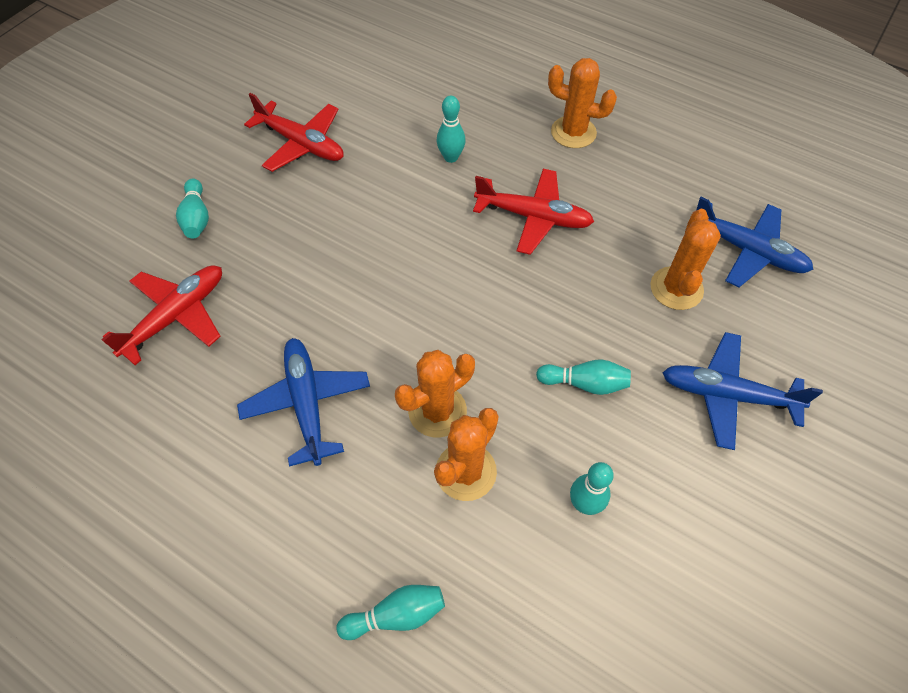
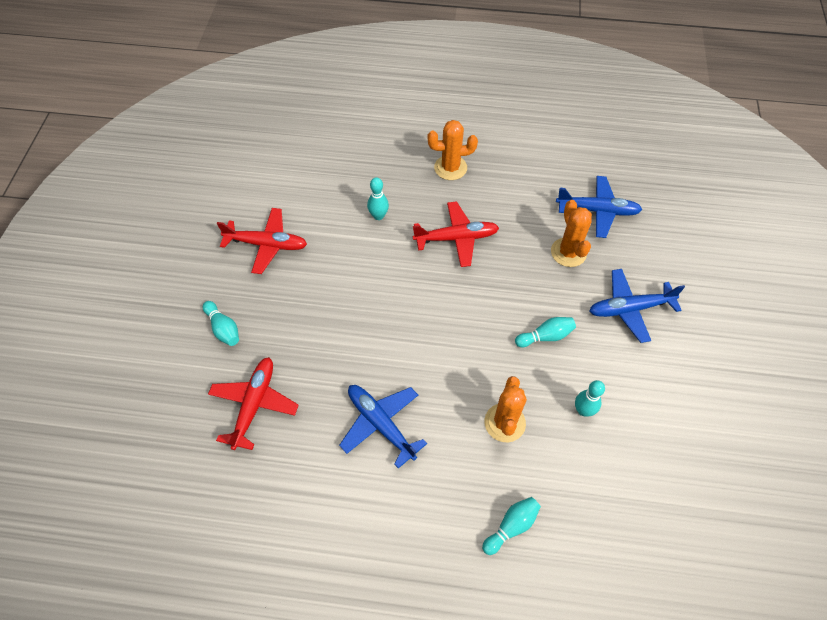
camera: 25 degrees left, 0 degrees up
orange cactus [395,350,475,438] -> none

